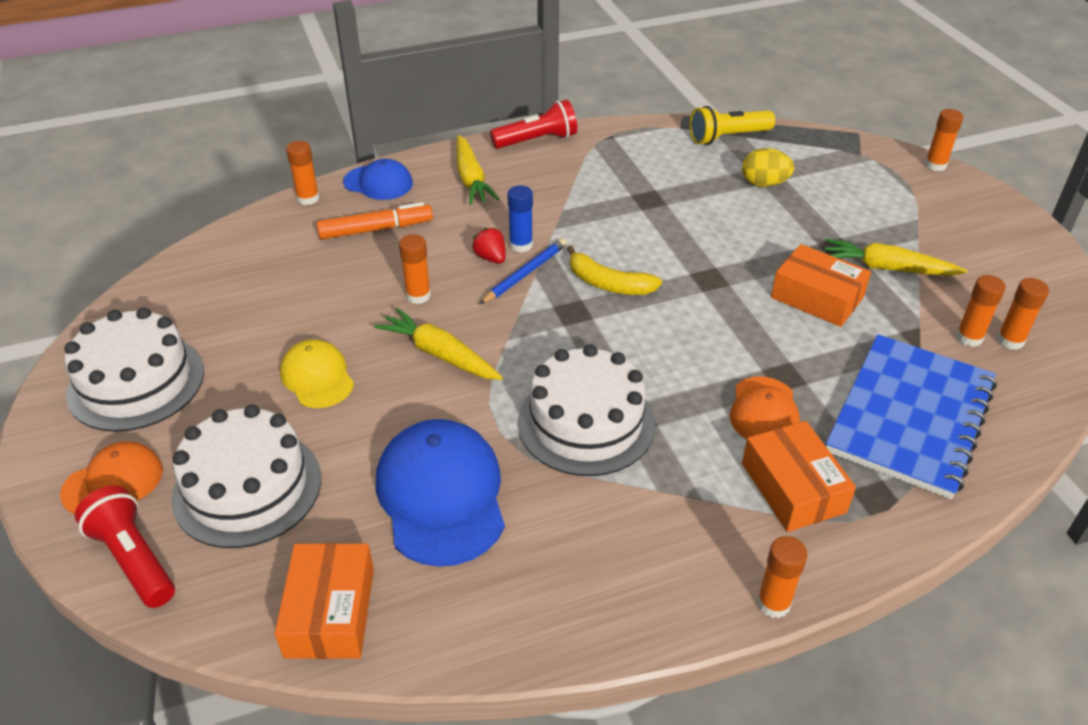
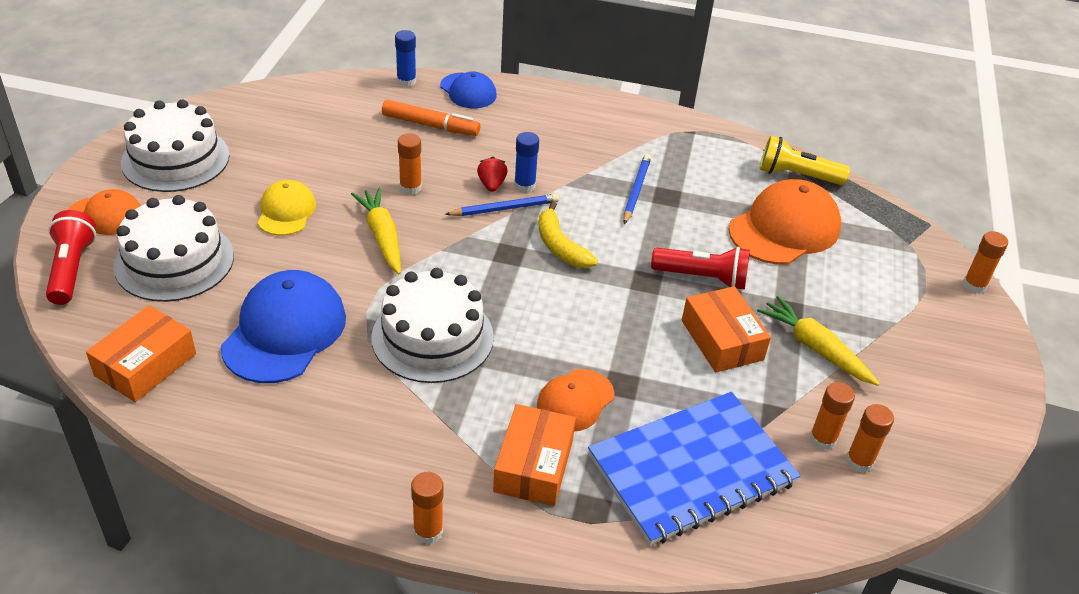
camera: 30 degrees right, 0 degrees up
orange glue stick [286,141,320,205] -> blue glue stick [395,30,416,87]
yellow carrot [456,135,499,205] -> none
red flashlight [490,100,577,149] -> red flashlight moved to [651,247,750,290]
yellow egg [742,148,795,187] -> orange cap [728,179,841,265]
none -> blue pencil [623,154,651,224]

